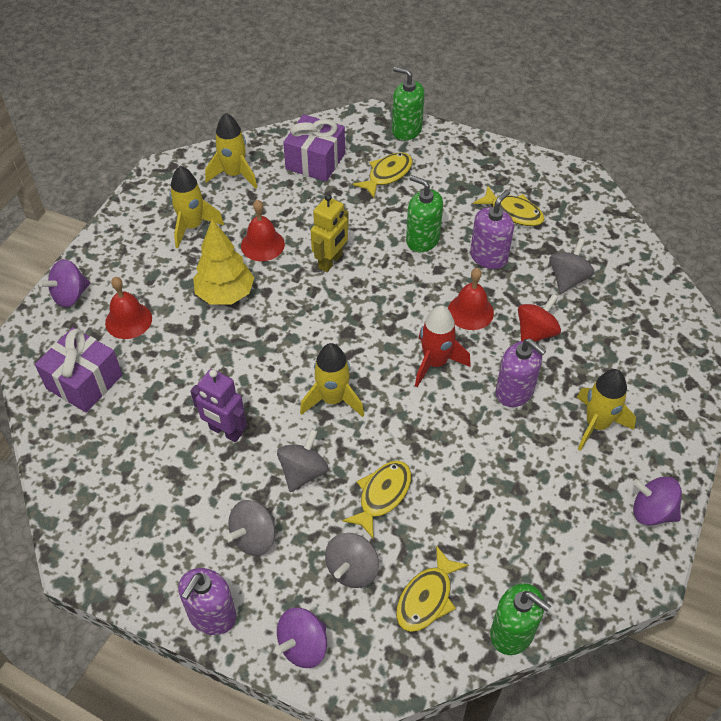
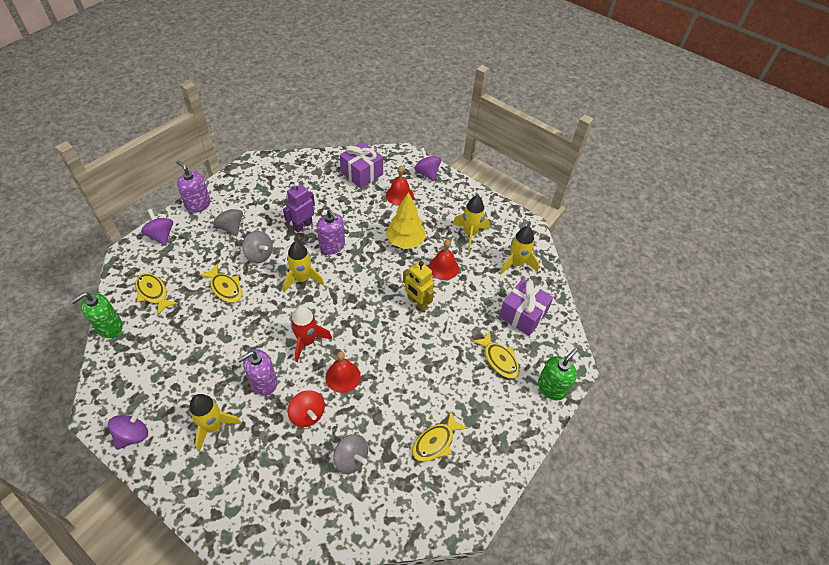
camera: 100 degrees right, 0 degrees up
grey spinning top [325,533,379,588] -> none
green soap dispenser [406,175,443,252] -> none
purple soap dispenser [470,190,514,269] -> purple soap dispenser moved to [317,209,345,254]

